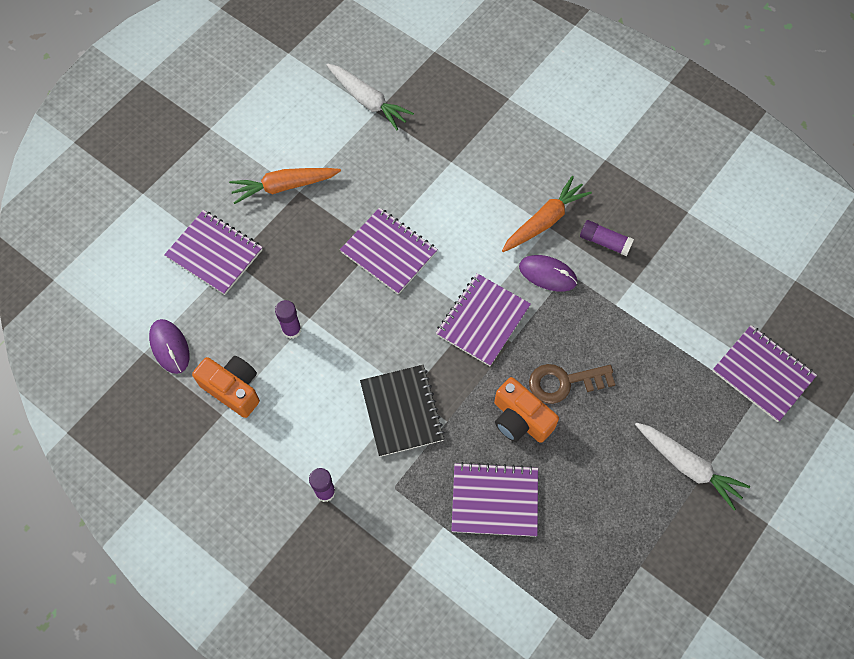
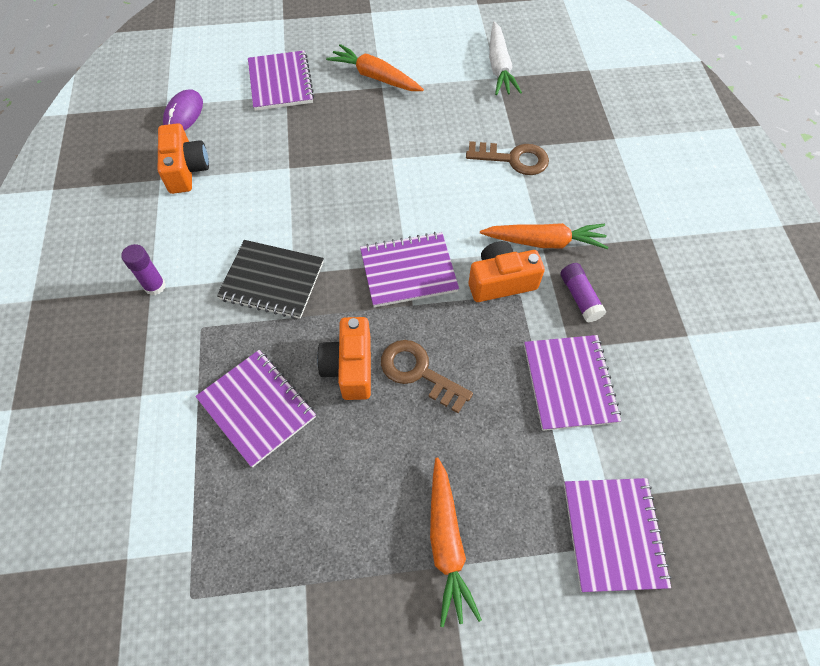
camera: 45 degrees right, 5 degrees down
purple glue stick [275,300,302,339] -> none
purple notebook [340,208,438,295] -> purple notebook moved to [524,335,621,431]
black notebook [360,365,445,457] -> black notebook turned 75 degrees clockwise [217,240,324,319]
purple mouse [519,255,577,292] -> orange camera [468,241,545,302]
white carrot [635,423,750,510] -> orange carrot [430,457,482,627]
none -> brown key [466,141,549,175]

